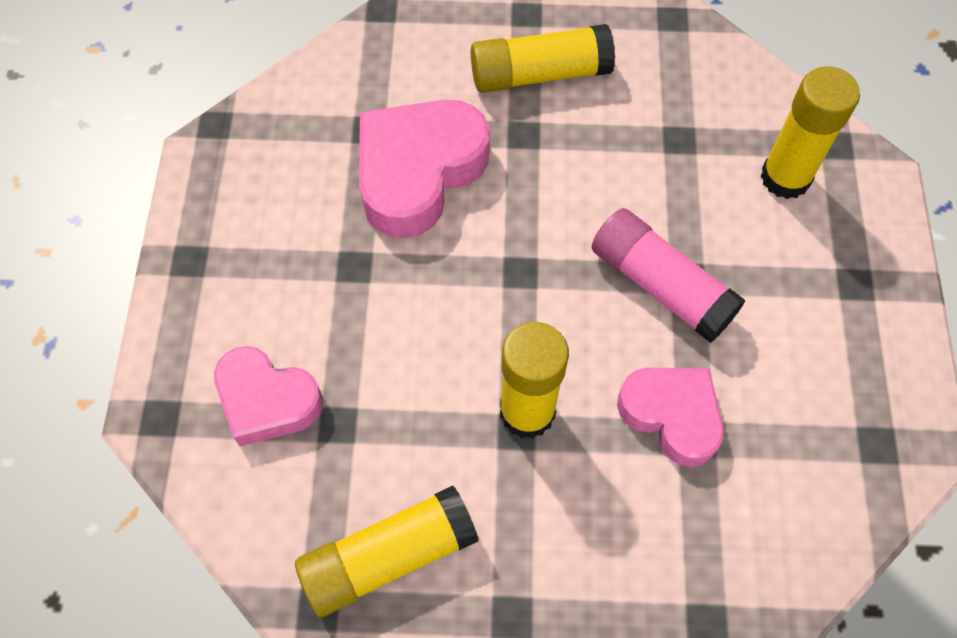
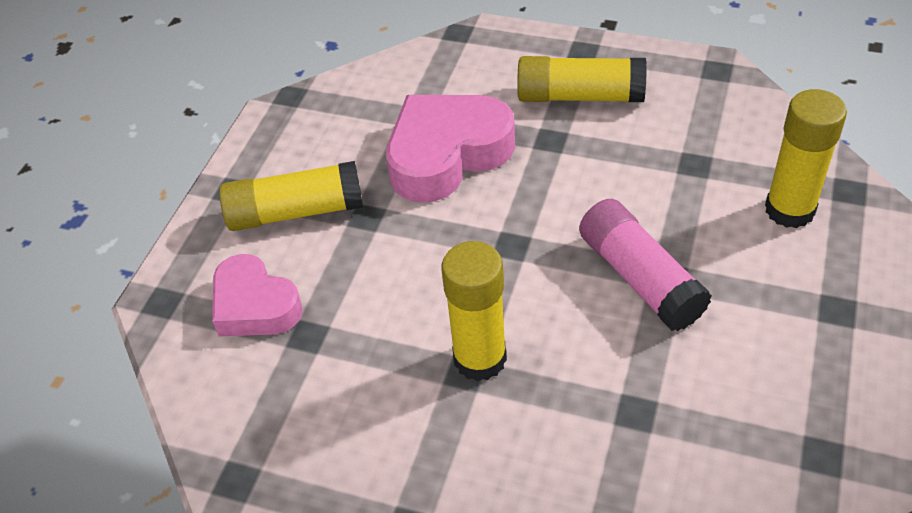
camera: 20 degrees right, 15 degrees down
yellow glue stick [295,486,478,617] -> yellow glue stick moved to [219,161,363,231]
pink heart [617,368,724,467] -> none

